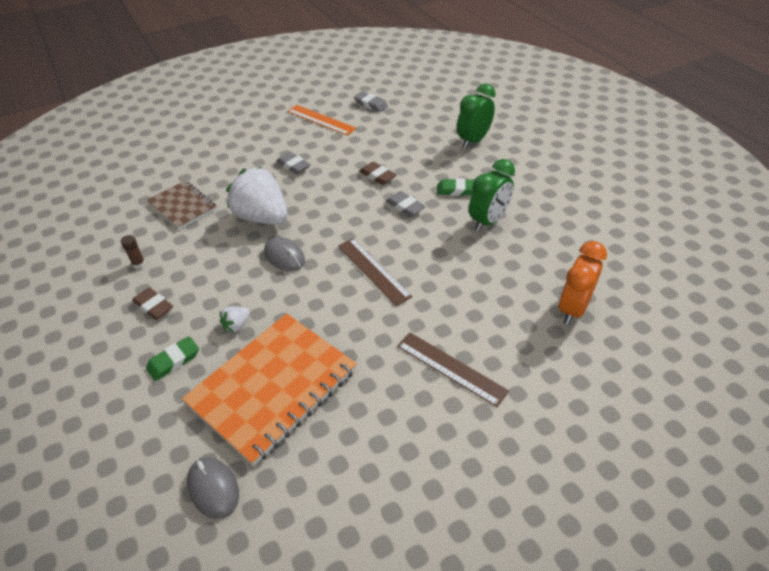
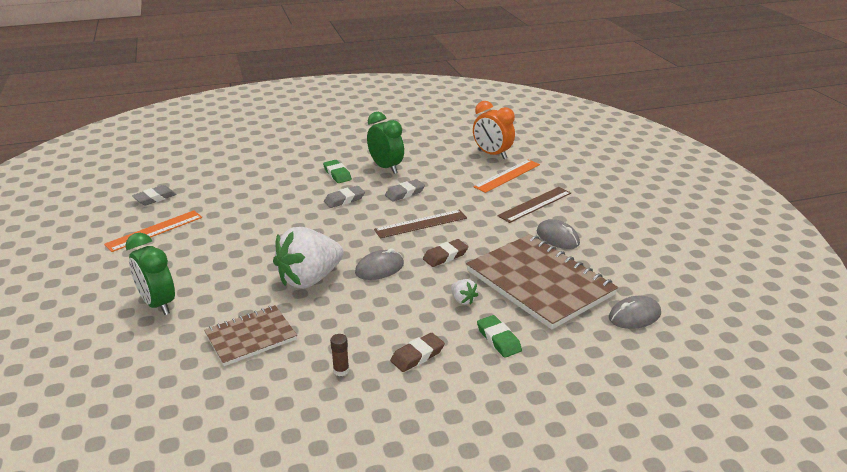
camera: 80 degrees left, 15 degrees down
orange notebook [182,314,357,466] -> brown notebook [466,234,618,329]
grey eraser [276,152,311,174] -> grey eraser moved to [385,179,425,202]
brown eraser [359,162,397,185] -> brown eraser moved to [423,239,468,267]
green eraser [437,178,474,196] -> green eraser turned 45 degrees counterclockwise [323,160,352,183]
green clock [457,84,495,149] -> green clock moved to [125,233,175,315]
none -> orange ruler [474,160,540,193]
none -> grey mouse [537,219,580,249]

